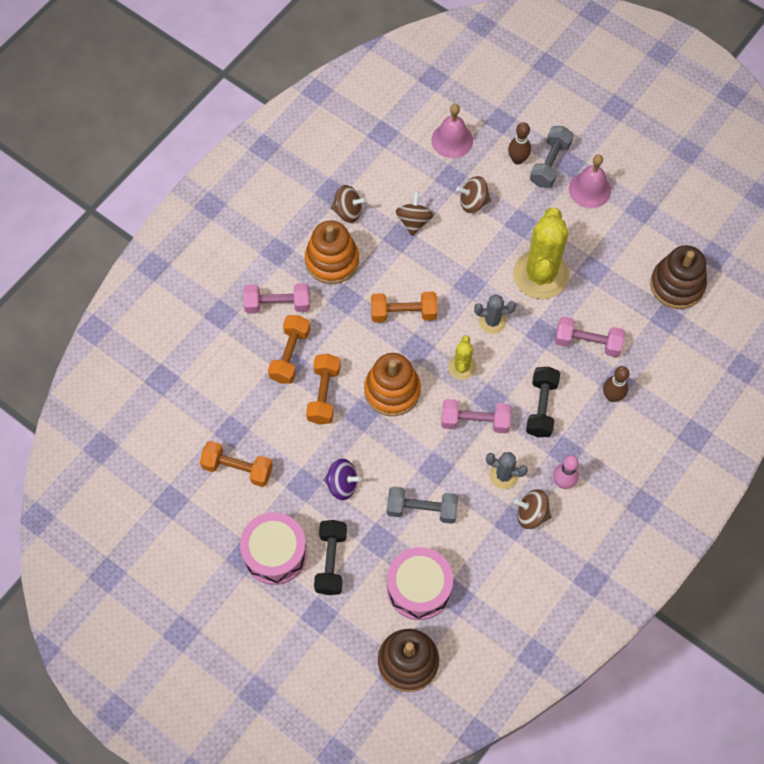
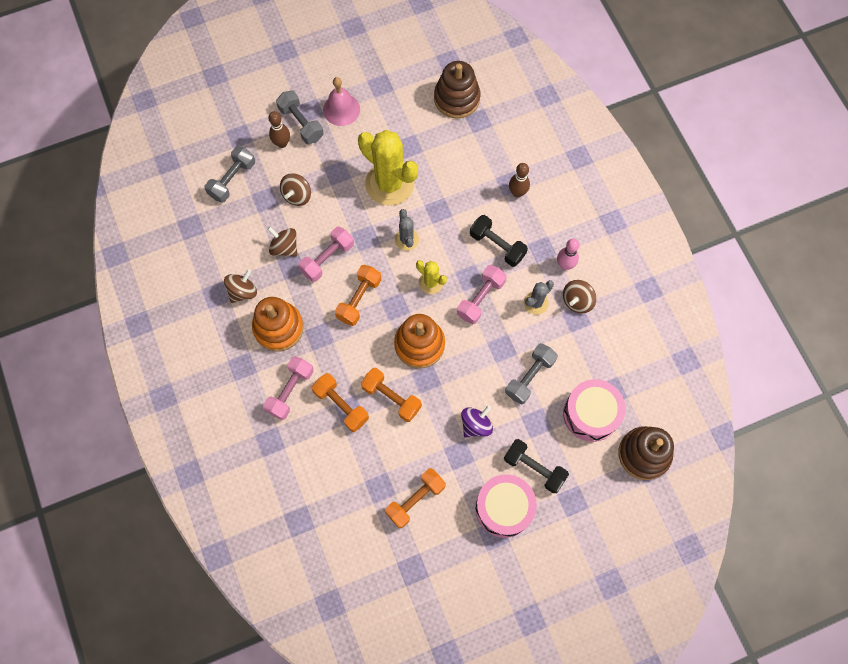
camera: 60 degrees left, 5 degrees up
pink bell [431,104,473,158] -> grey dumbbell [205,146,255,203]
grey cactus [474,294,516,334] -> grey cactus turned 45 degrees counterclockwise [395,209,419,251]
pink dumbbell [555,316,625,357] -> pink dumbbell moved to [298,226,354,282]

